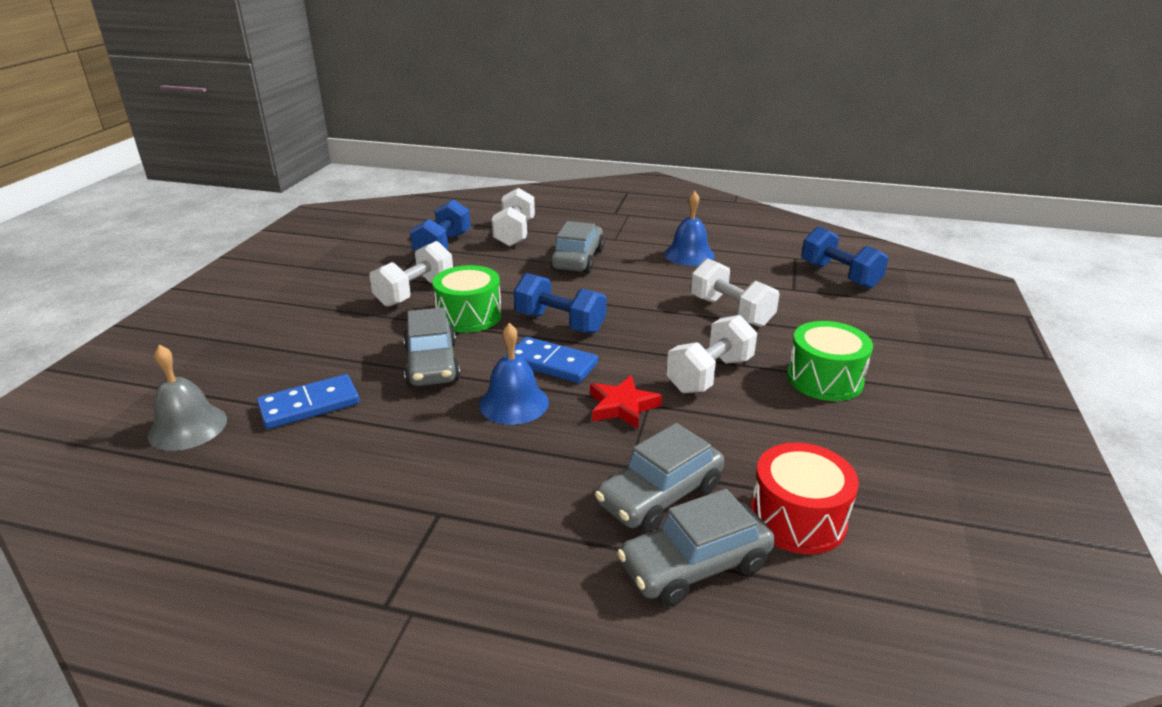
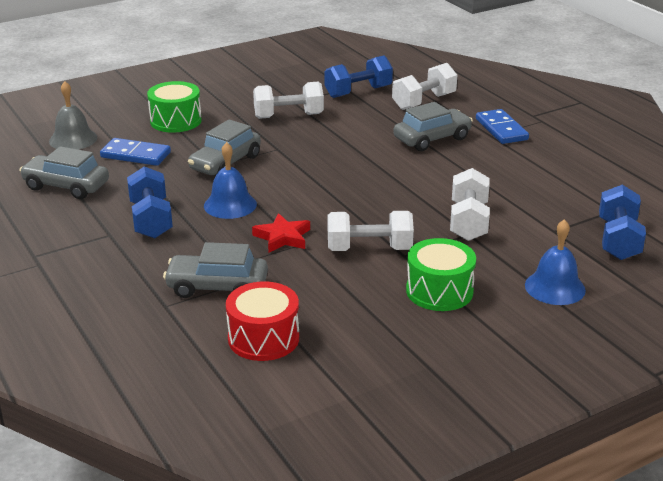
camera: 45 degrees right, 0 degrees up
green drum [433,265,502,333] -> green drum moved to [147,81,202,133]
blue domino [506,337,598,383] -> blue domino moved to [476,109,529,144]
blue dumbbell [514,273,607,334] -> blue dumbbell moved to [127,166,173,238]
grey car [617,489,775,607] -> grey car moved to [19,146,109,199]
blue bell [664,191,715,266] -> blue bell moved to [525,219,586,305]

